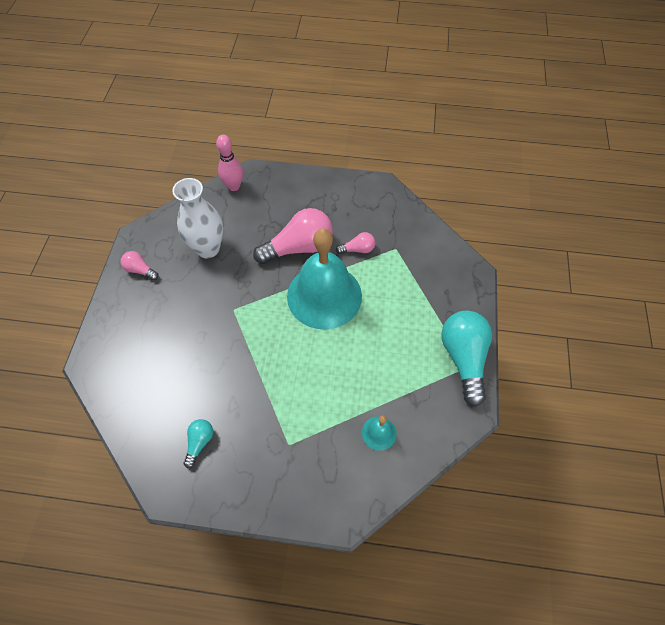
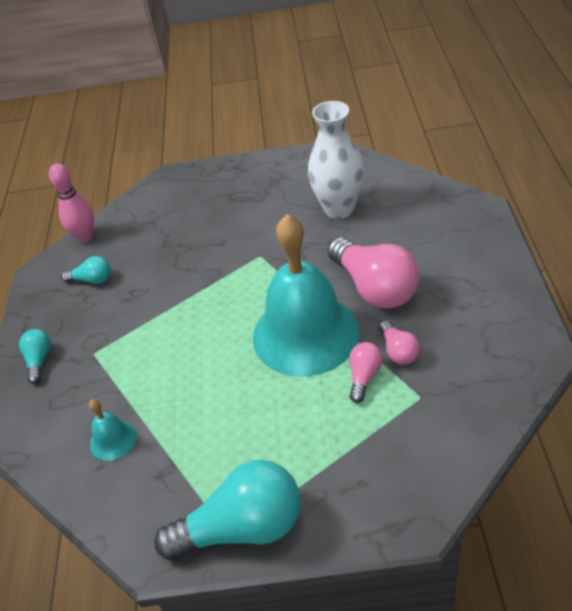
camera: 85 degrees right, 15 degrees down
pink light bulb [121,251,158,280] -> pink light bulb moved to [349,342,383,403]
pink bowling pin [216,135,243,191] -> pink bowling pin moved to [49,163,94,243]
none -> turquoise light bulb [19,329,51,384]

